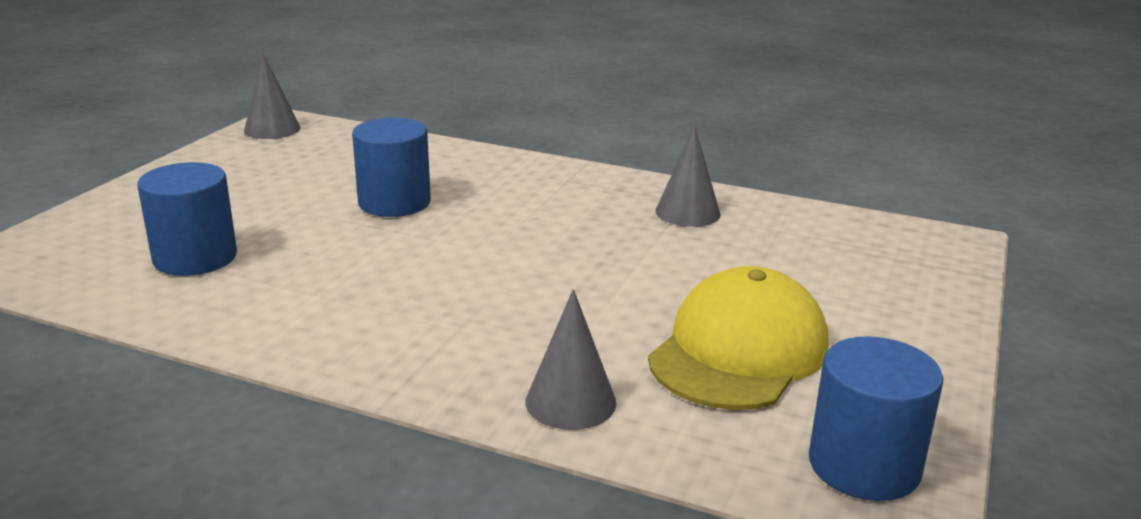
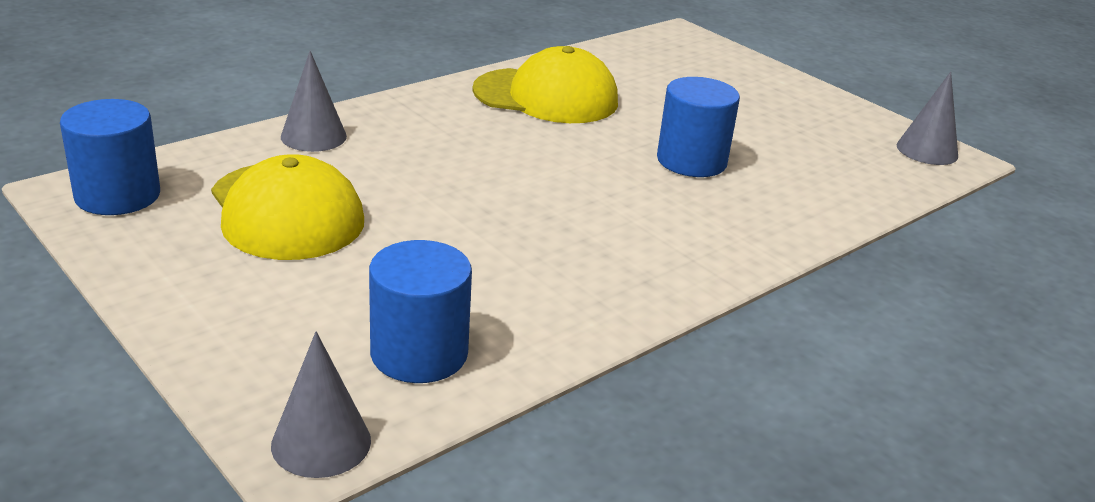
camera: 115 degrees right, 5 degrees up
blue cylinder [137,162,237,276] -> blue cylinder moved to [369,240,472,383]
grey cone [655,126,721,227] -> grey cone moved to [271,332,371,478]
none -> yellow cap [472,46,618,123]

